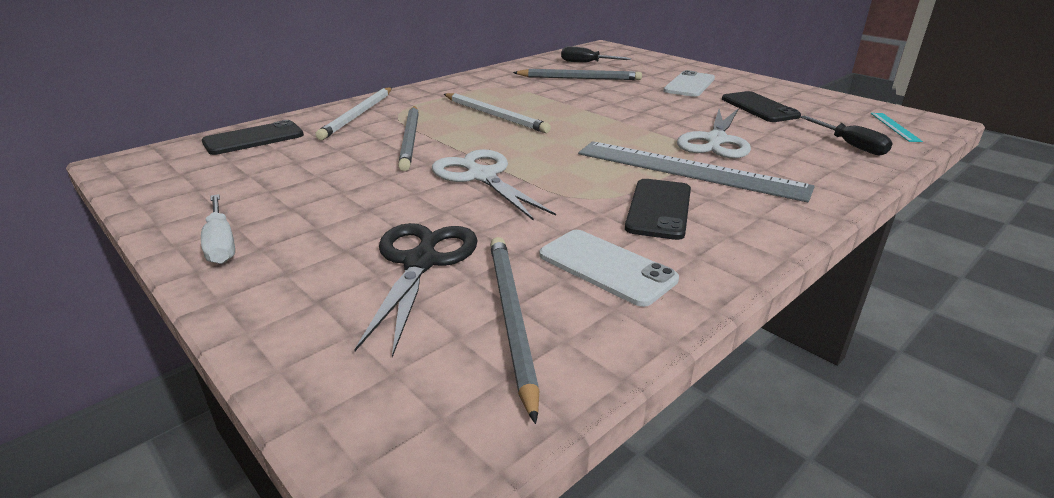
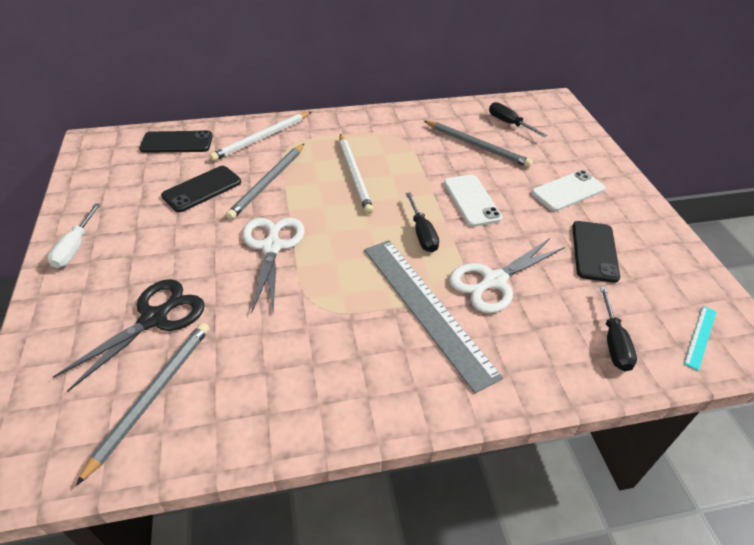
camera: 30 degrees right, 15 degrees up
white phone [539,230,679,307] -> white phone moved to [444,175,503,227]
black phone [625,179,691,240] -> black phone moved to [161,166,241,212]
none -> black screwdriver [406,192,439,252]

